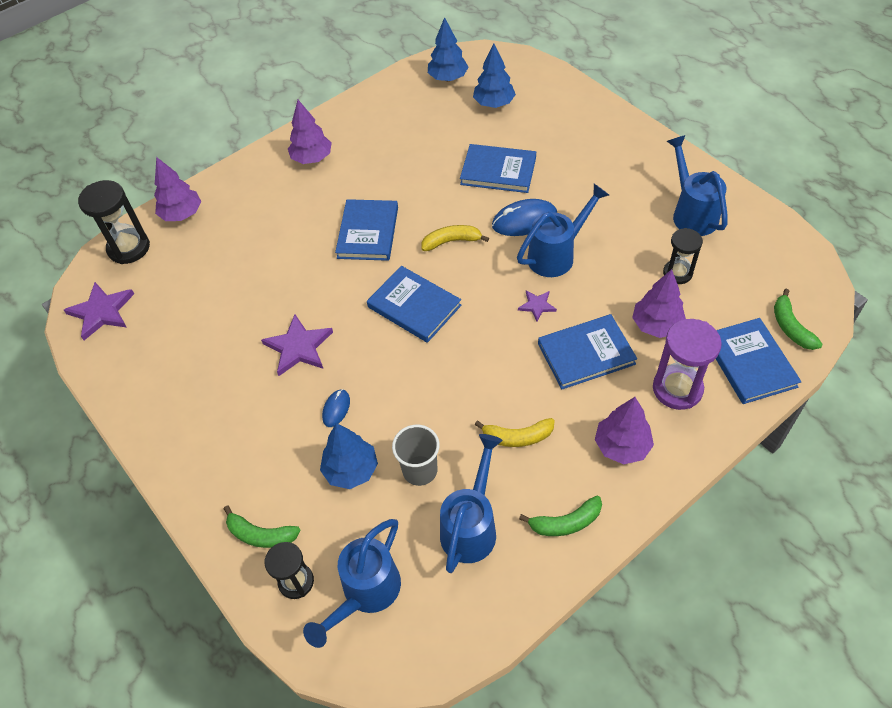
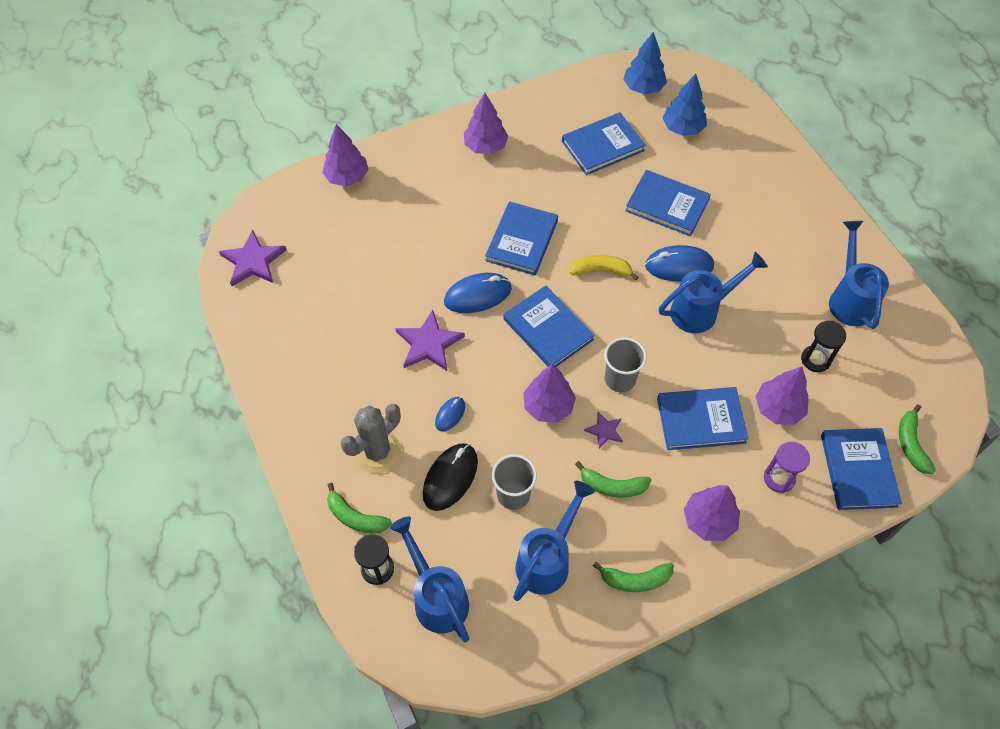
camera: 10 degrees right, 5 degrees up
black hourglass [78,180,150,264] -> none
blue watering can [303,519,401,648] -> blue watering can turned 105 degrees clockwise [390,517,469,642]
blue tree [320,423,378,489] -> black mouse [423,443,478,511]
yellow banana [475,418,555,447] -> green banana [575,461,651,498]
purple star [518,291,557,321] -> purple star moved to [584,412,623,449]
purple hourglass [653,319,722,410] -> purple hourglass [764,442,810,493], size x0.65
none -> grey cactus [341,404,401,474]
none -> blue mouse [444,273,512,313]
none -> purple tree [523,364,576,423]
none -> blue book [562,112,646,175]
none -> grey cup [604,337,647,392]

